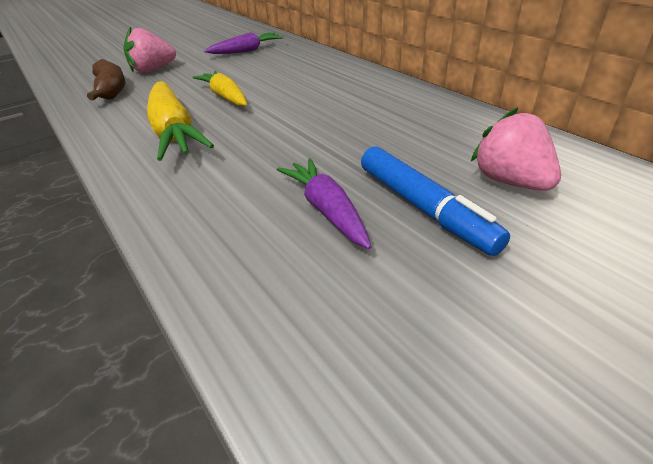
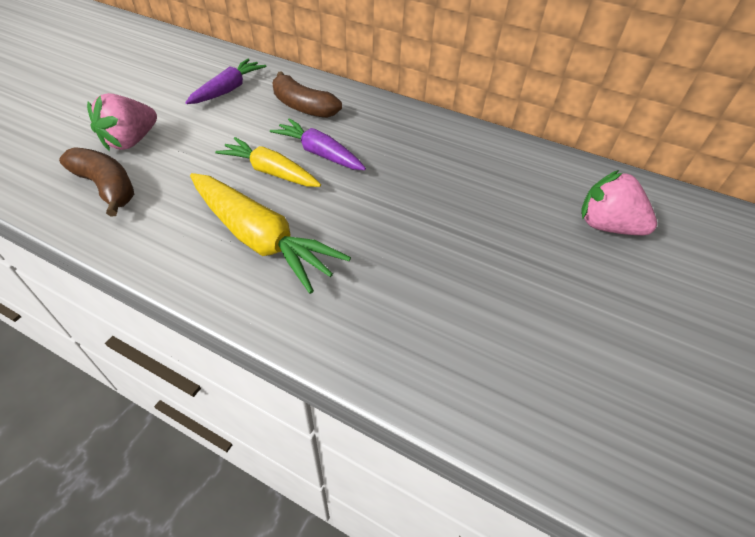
camera: 30 degrees left, 10 degrees up
purple carrot [277,158,371,249] -> purple carrot moved to [270,118,366,170]
blue marker [361,146,510,256] -> none
none -> brown banana [272,72,342,118]

